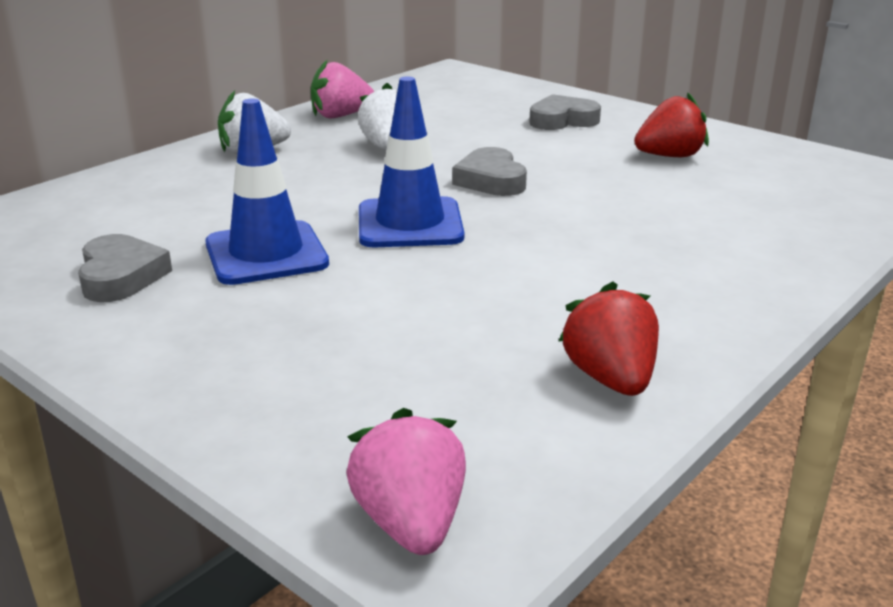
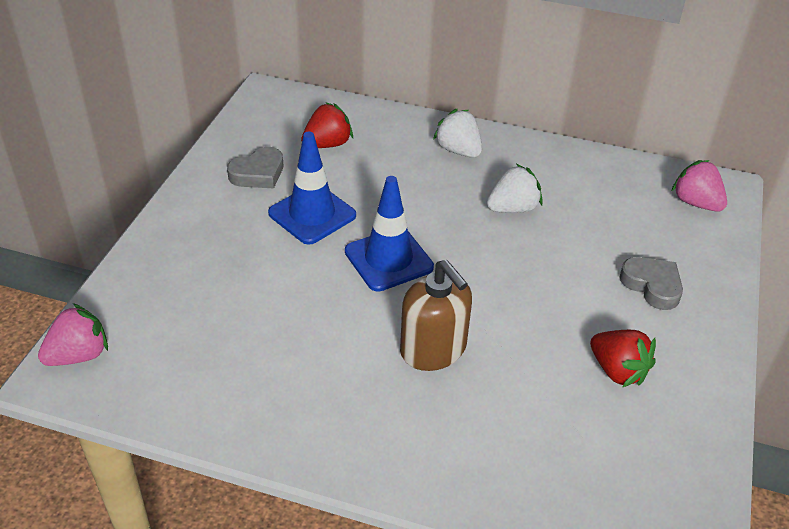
camera: 65 degrees right, 15 degrees up
pink strawberry [311,59,374,119] -> pink strawberry moved to [671,160,727,212]
grey heart [452,147,527,196] -> none
red strawberry [558,281,659,396] -> red strawberry moved to [301,102,353,148]
none -> brown soap dispenser [400,260,472,371]

